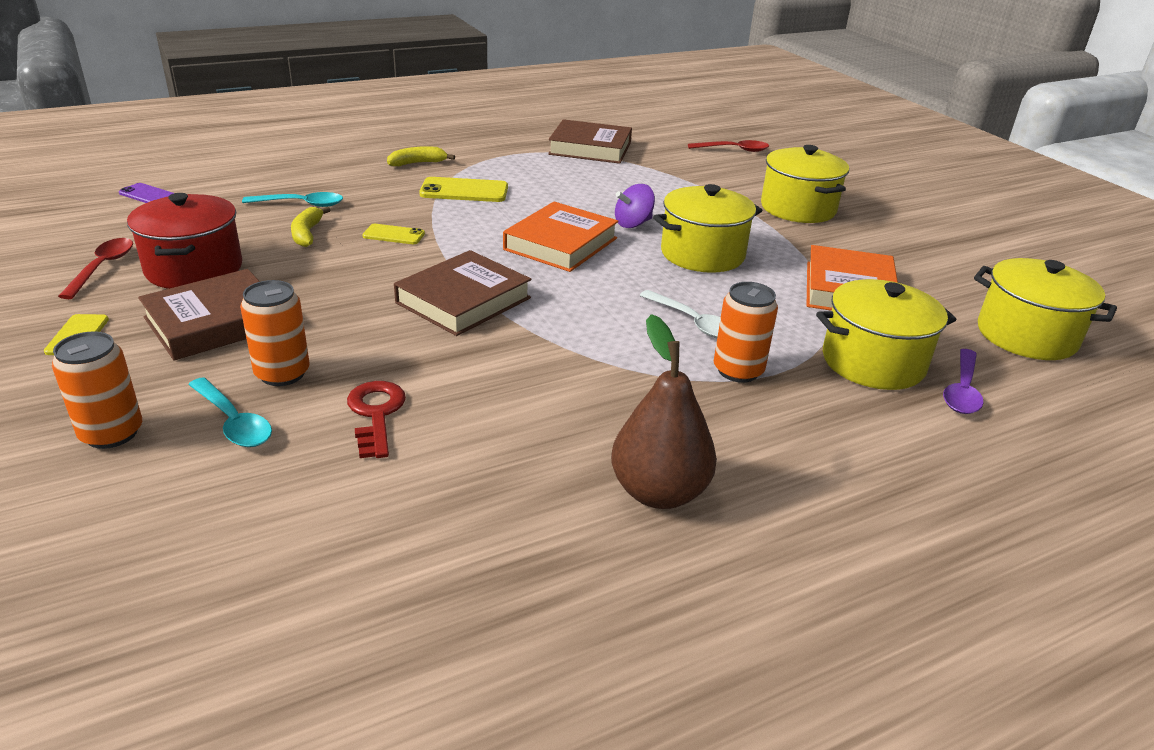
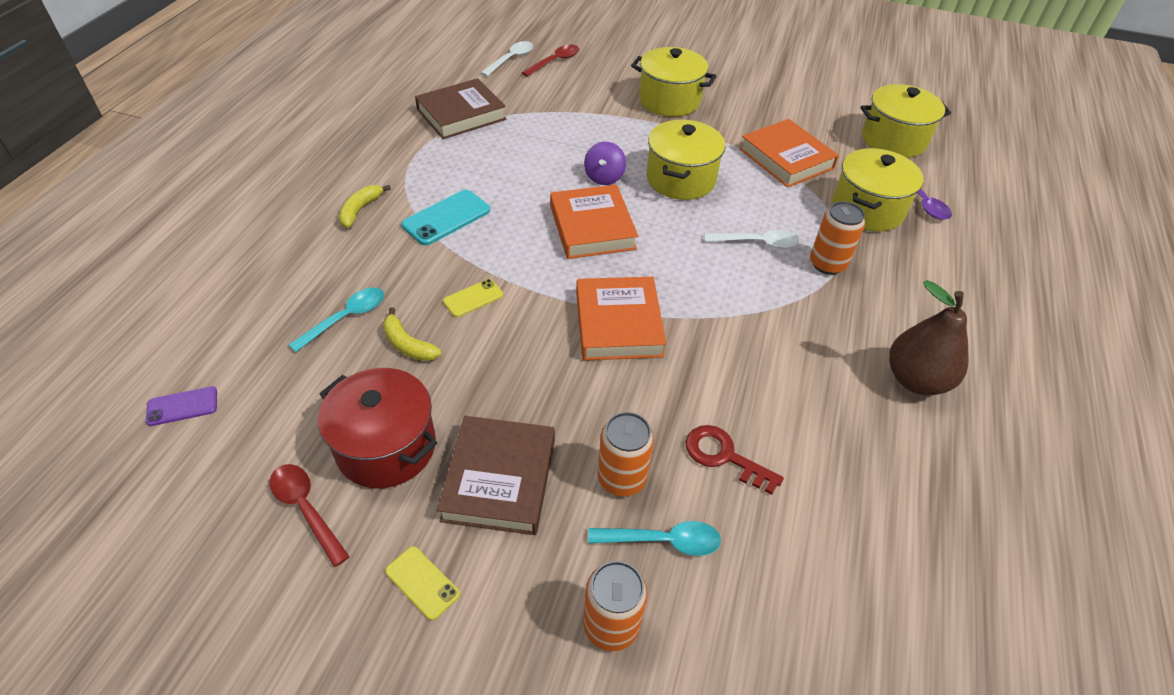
camera: 45 degrees left, 15 degrees up
brown book [394,250,531,336] -> orange book [576,277,666,360]
yellow phone [419,177,508,202] -> turquoise phone [401,190,490,245]
none -> white spoon [481,41,533,77]

